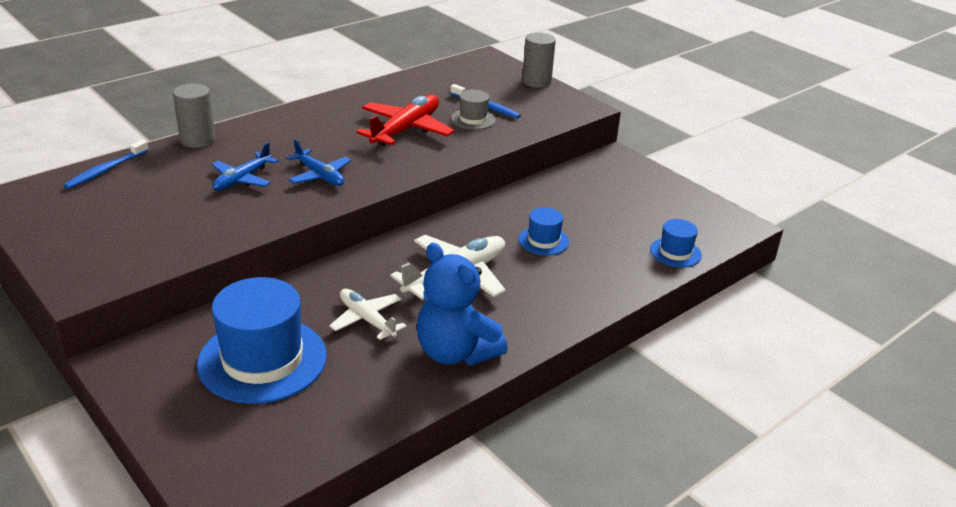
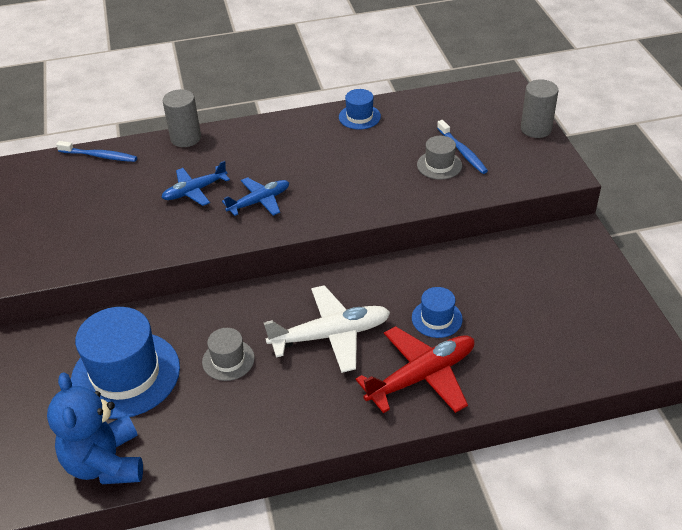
camera: 30 degrees right, 10 degrees up
blue toothbrush [64,140,149,189] -> blue toothbrush turned 135 degrees counterclockwise [56,141,137,162]
blue plane [286,139,351,186] -> blue plane turned 105 degrees counterclockwise [222,177,289,216]
white plane [329,289,407,340] -> grey hat [202,328,255,381]
red plane [356,95,455,146] -> red plane moved to [356,326,475,413]
blue teddy bear [417,243,508,365] -> blue teddy bear moved to [47,372,143,484]
blue hat [650,219,702,267] -> blue hat moved to [339,89,381,130]

